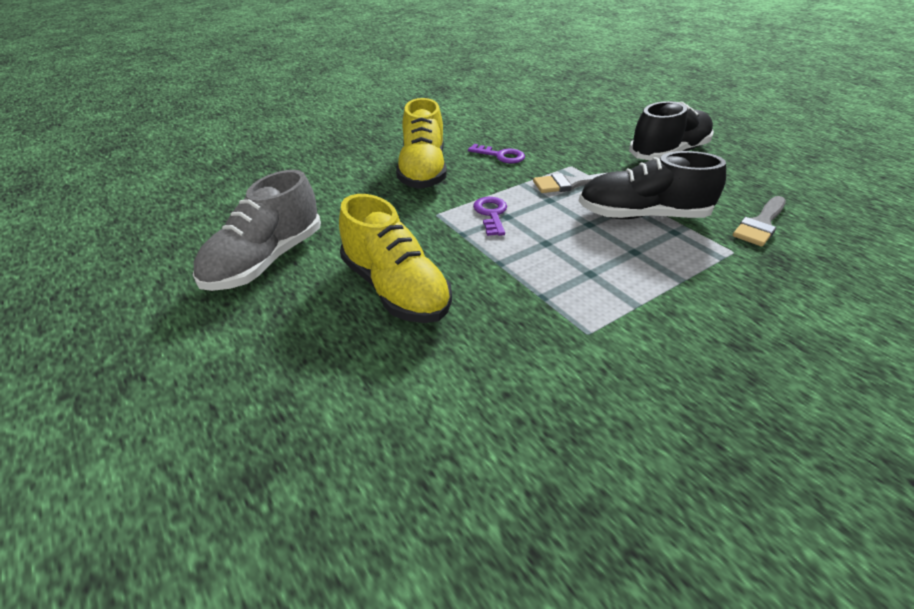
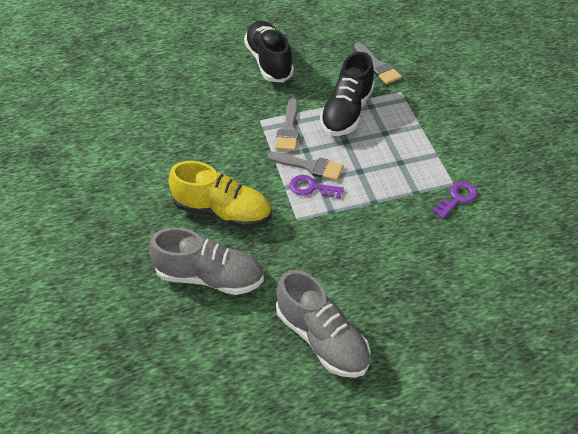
camera: 70 degrees left, 10 degrees up
yellow shoe [339,194,452,323] -> none
purple key [468,144,525,163] -> purple key moved to [433,182,477,218]
none -> grey shoe [149,227,264,295]
none -> grey brush [267,152,343,181]

